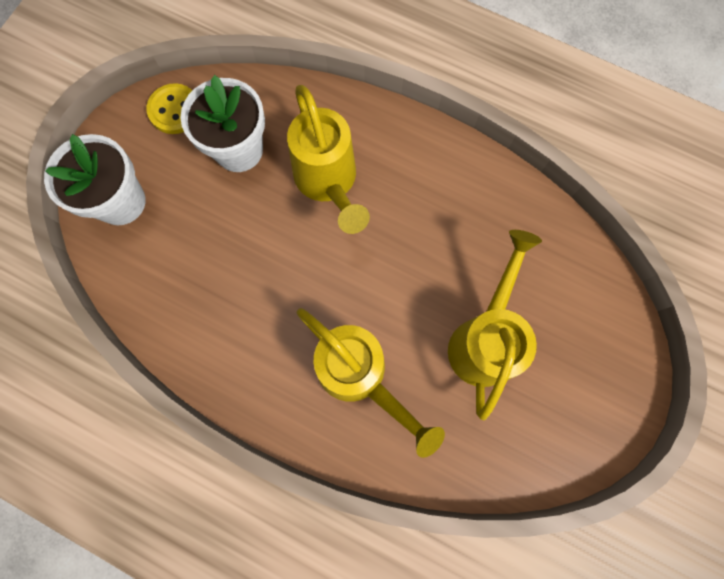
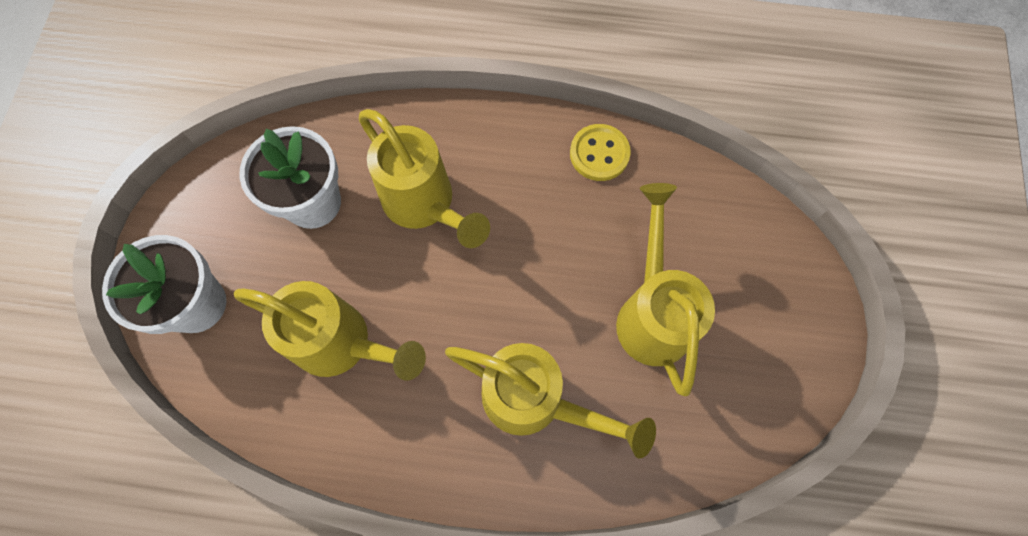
camera: 20 degrees left, 5 degrees down
yellow button [147,83,193,134] -> yellow button moved to [570,124,631,181]
none -> yellow watering can [234,281,426,381]

